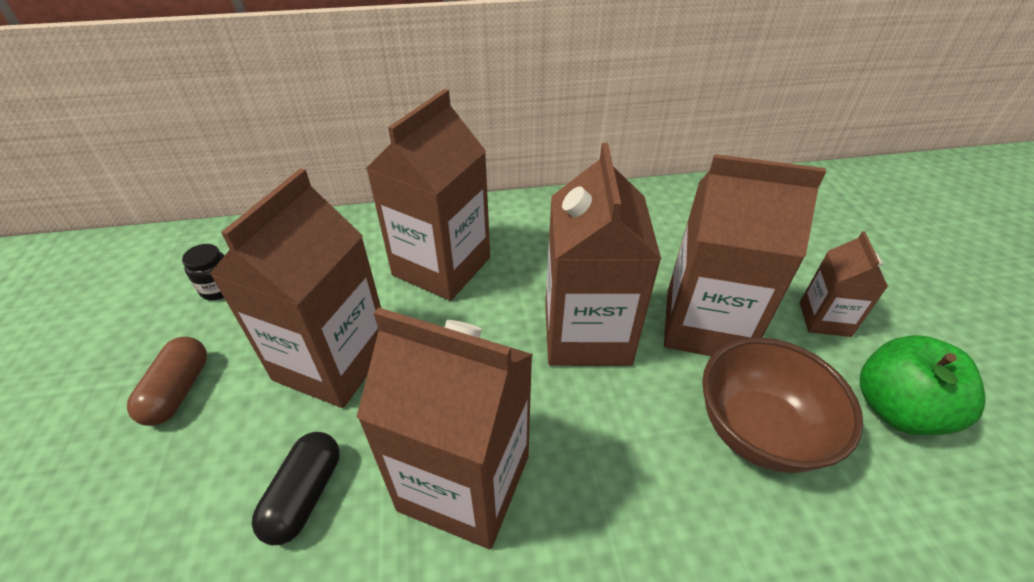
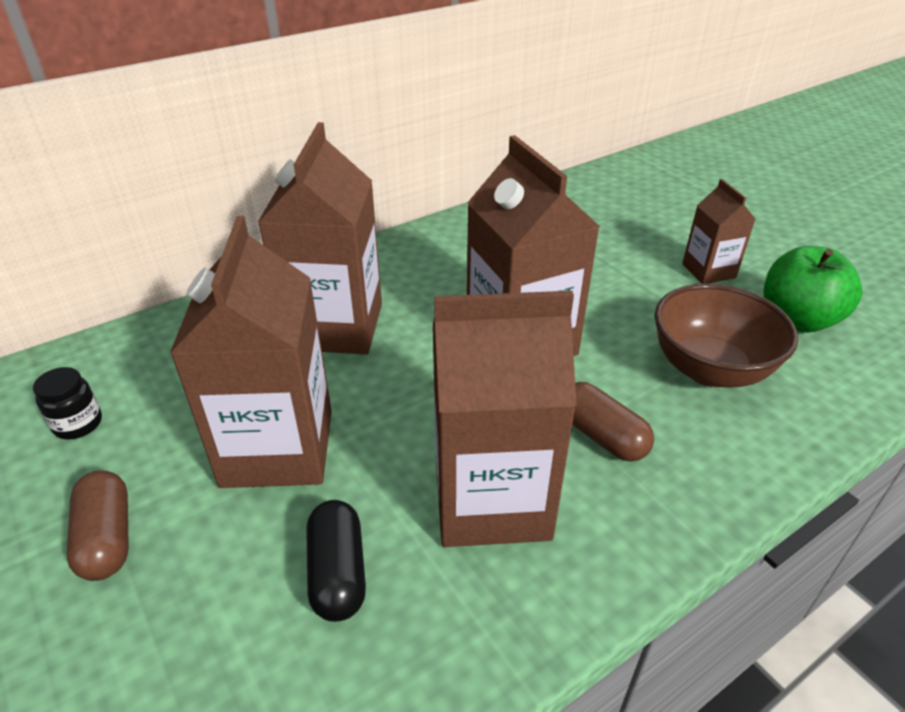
camera: 25 degrees left, 5 degrees down
brown carton [664,154,826,356] -> none
none -> brown capsule [572,382,654,462]

